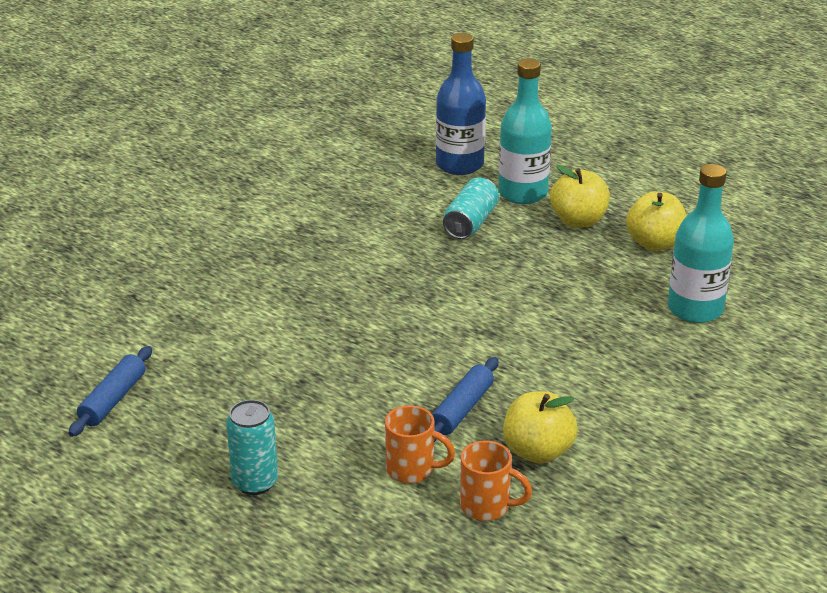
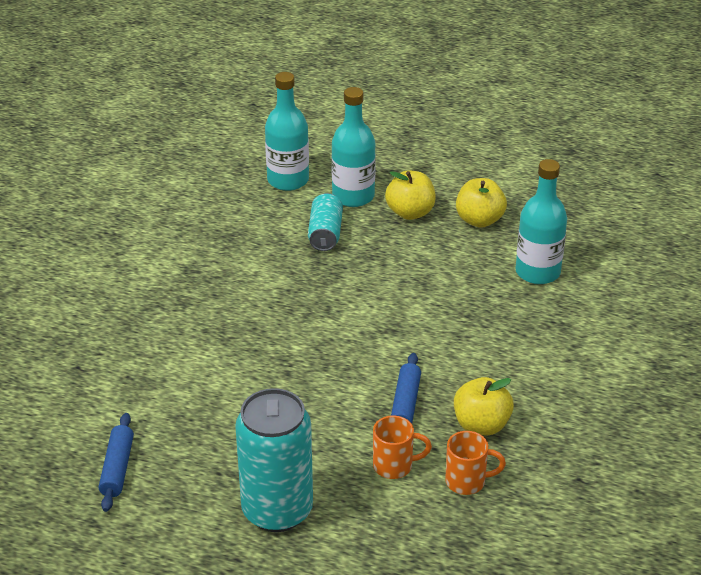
camera: 20 degrees left, 5 degrees up
turquoise can [226,400,278,495] -> turquoise can [235,388,313,532], size x1.84
blue bottle [436,33,486,175] -> turquoise bottle [265,72,309,191]

